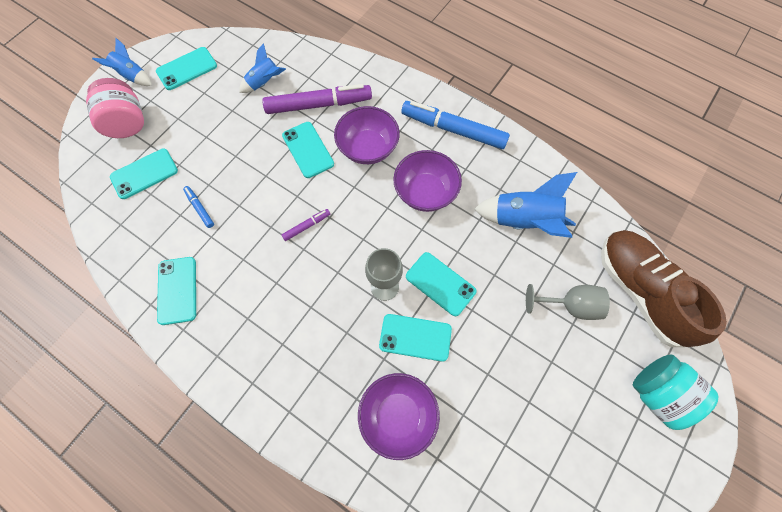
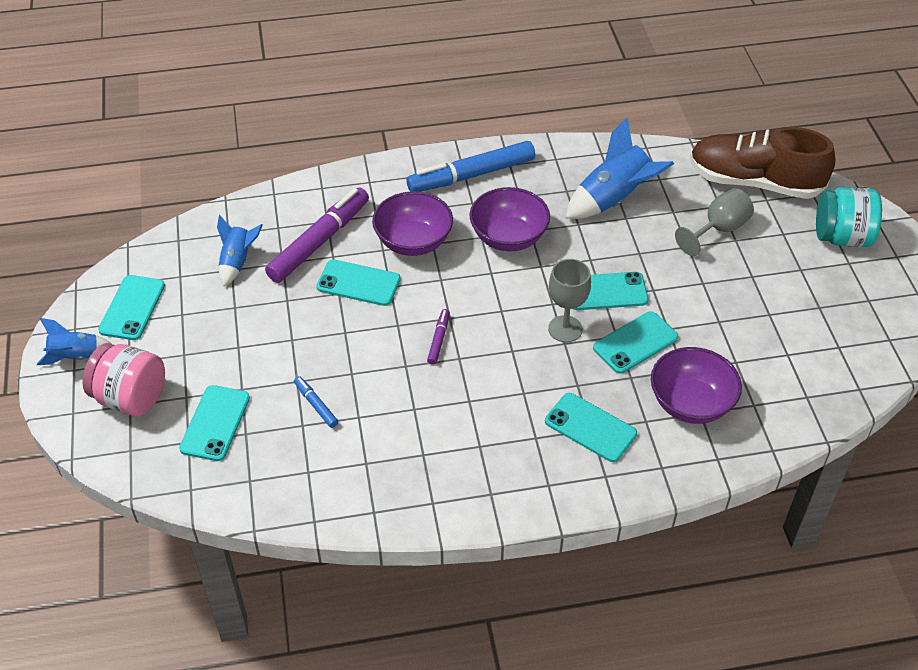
camera: 45 degrees left, 20 degrees down
turquoise phone [157,257,196,325] -> turquoise phone moved to [545,393,637,462]
blue marker [183,186,214,228] -> blue marker turned 45 degrees clockwise [294,376,338,428]

